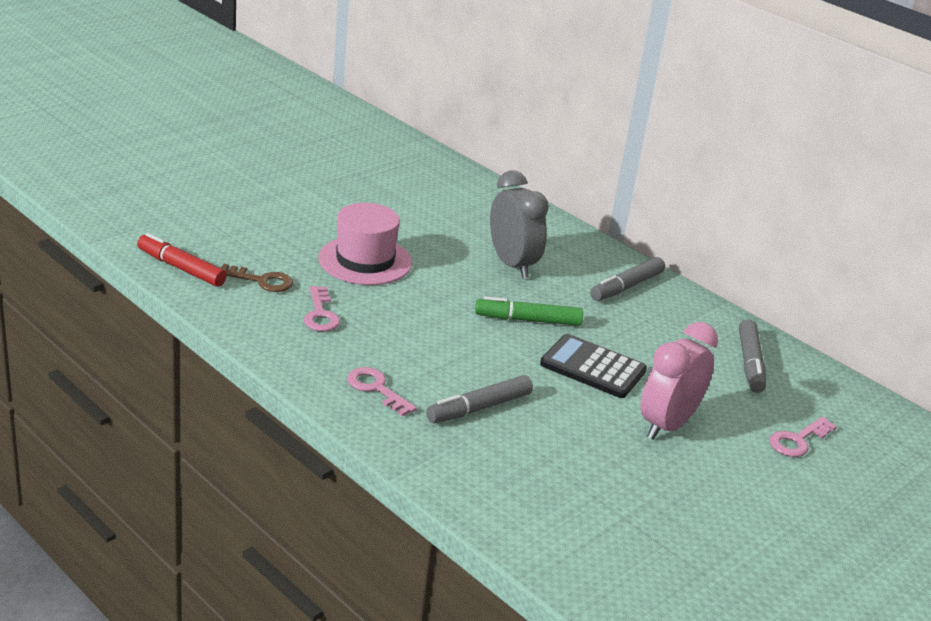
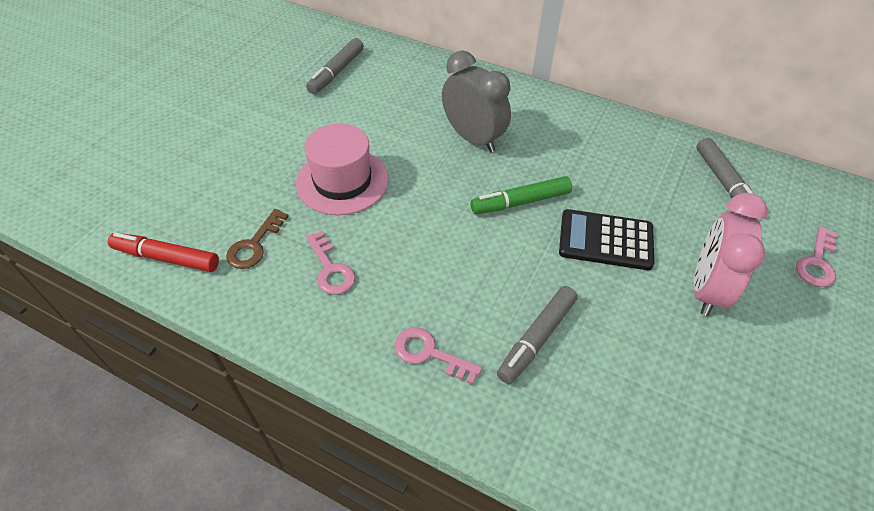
camera: 15 degrees left, 20 degrees up
brown key [221,264,293,292] -> brown key turned 120 degrees clockwise [226,209,289,269]
grey marker [590,257,665,301] -> grey marker moved to [306,38,364,94]

